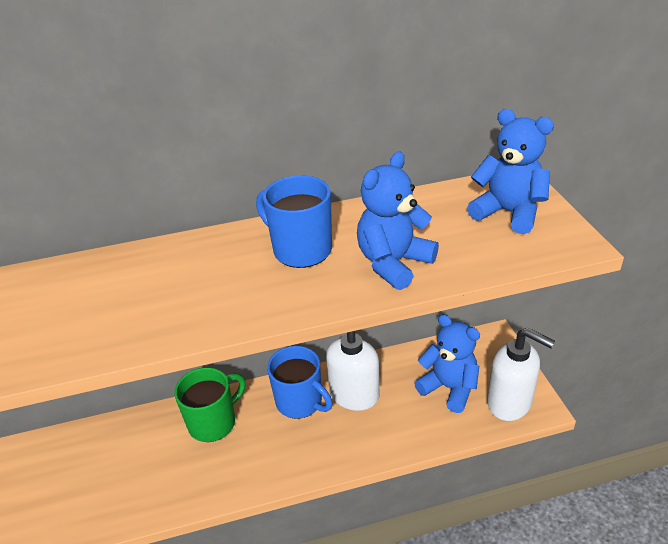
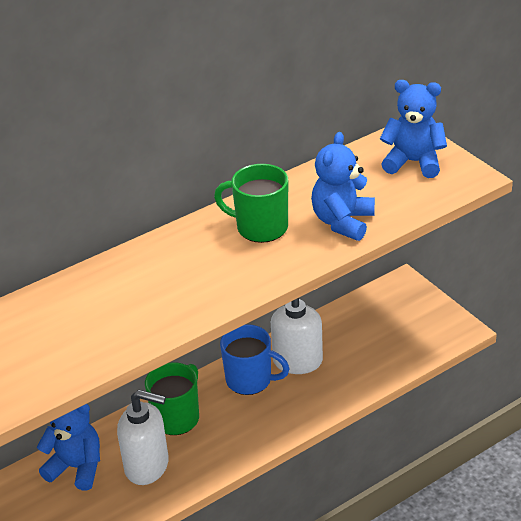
camera: 20 degrees left, 0 degrees up
blue mug [256,176,332,268] -> green mug [214,164,288,243]
blue teddy bear [414,314,480,413] -> blue teddy bear moved to [37,404,100,490]
white soap dispenser [487,328,555,421] -> white soap dispenser moved to [117,390,169,485]

